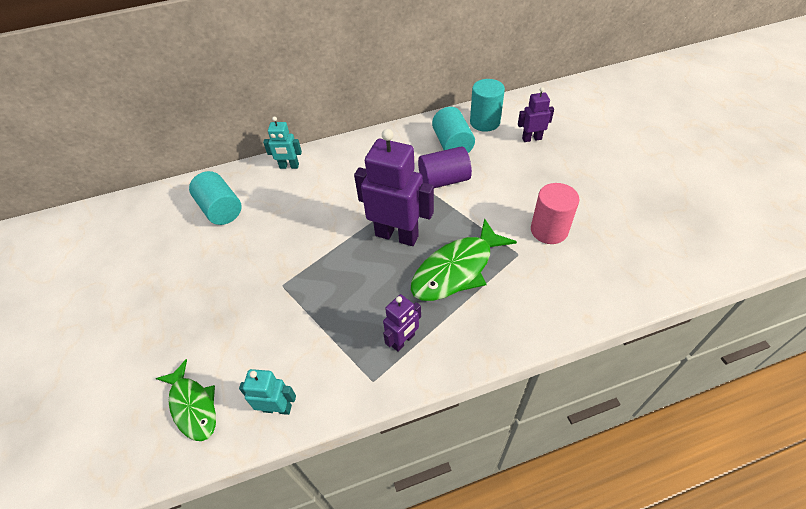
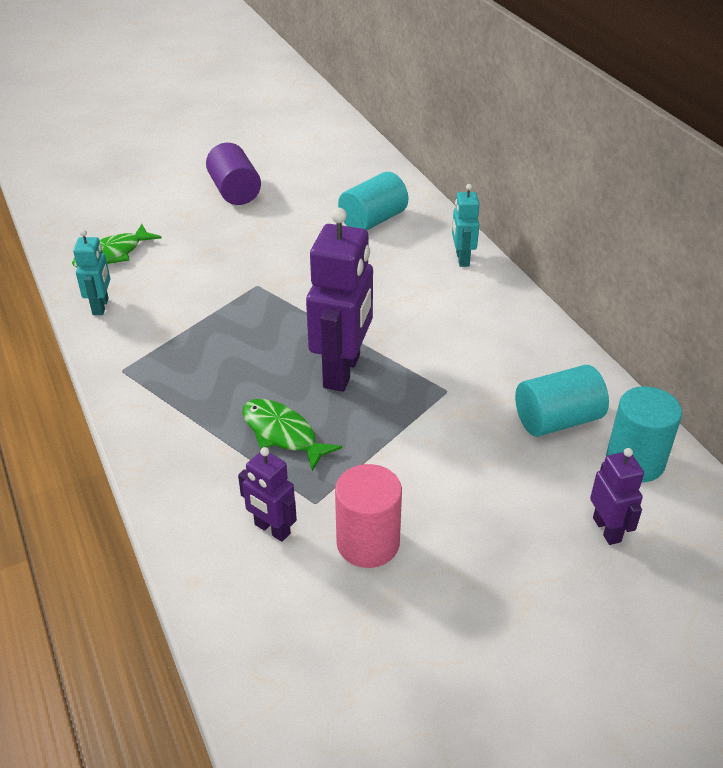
camera: 80 degrees right, 10 degrees down
purple robot [383,294,421,352] -> purple robot moved to [238,447,297,542]
green fish [411,218,517,301] -> green fish [242,399,342,471], size x0.65
purple cylinder [418,146,472,188] -> purple cylinder moved to [206,143,261,205]

